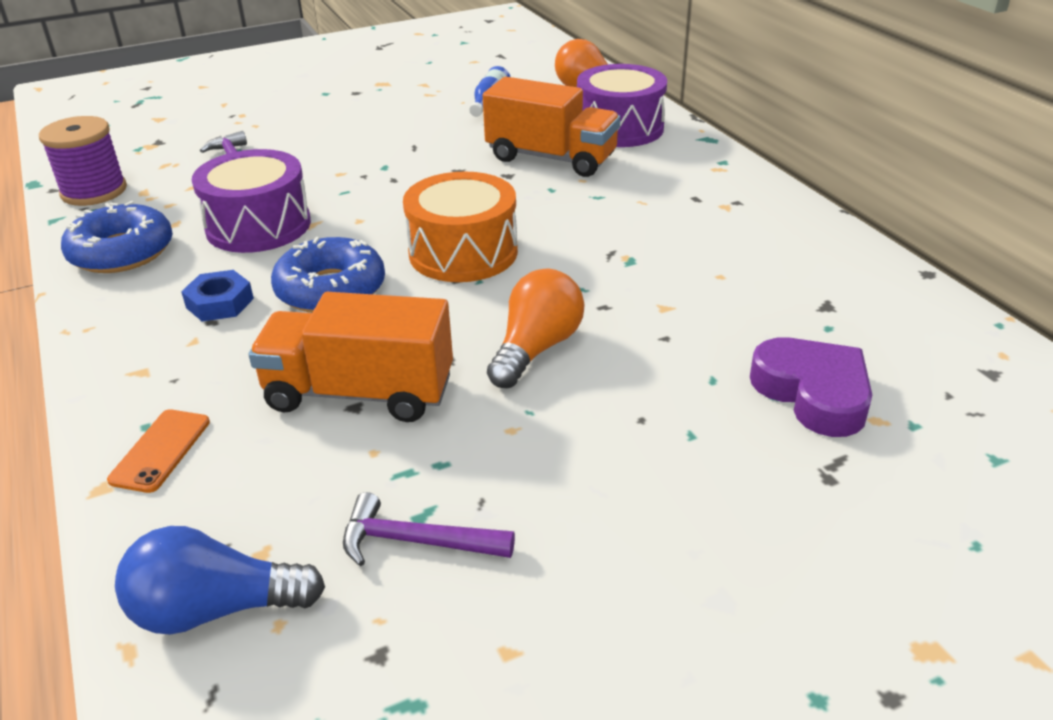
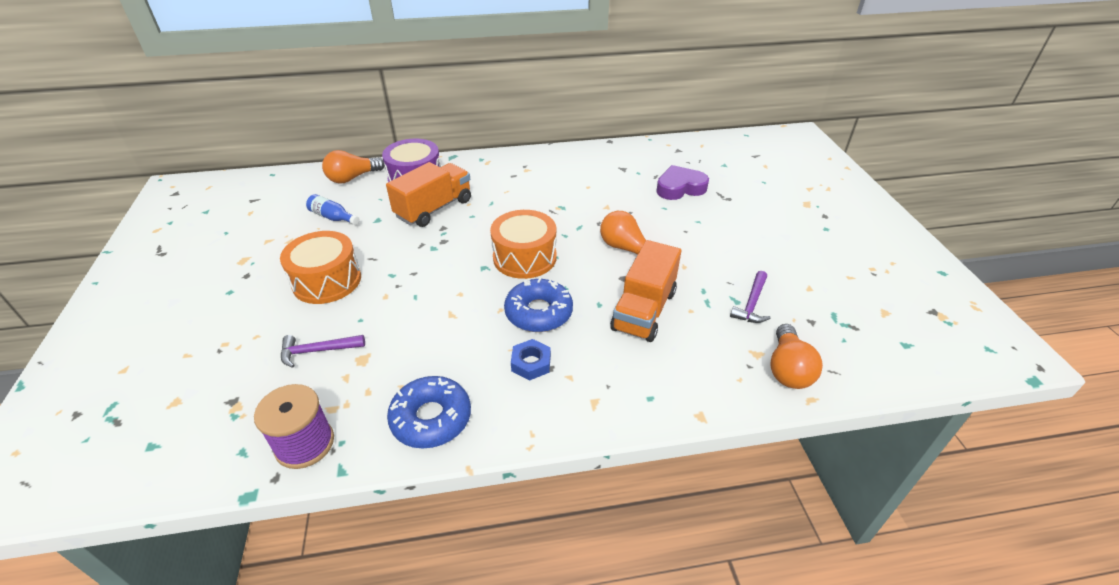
camera: 75 degrees left, 5 degrees up
orange phone [107,409,210,493] -> none
blue light bulb [115,526,325,635] -> orange light bulb [770,324,823,389]
purple drum [192,149,311,253] -> none
none -> orange drum [280,231,361,304]

